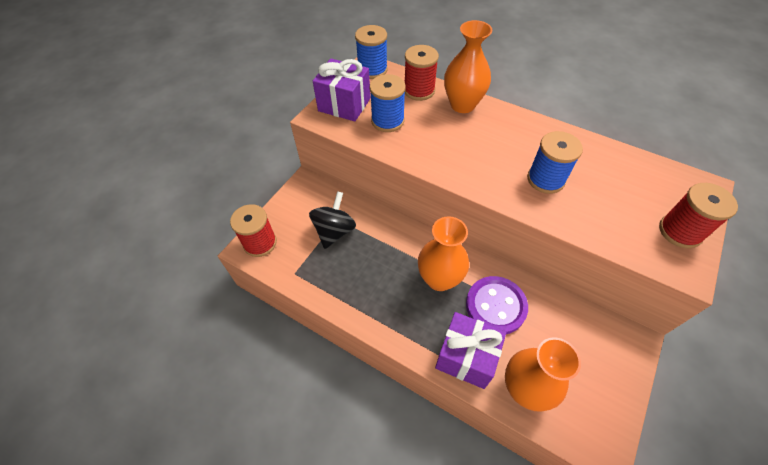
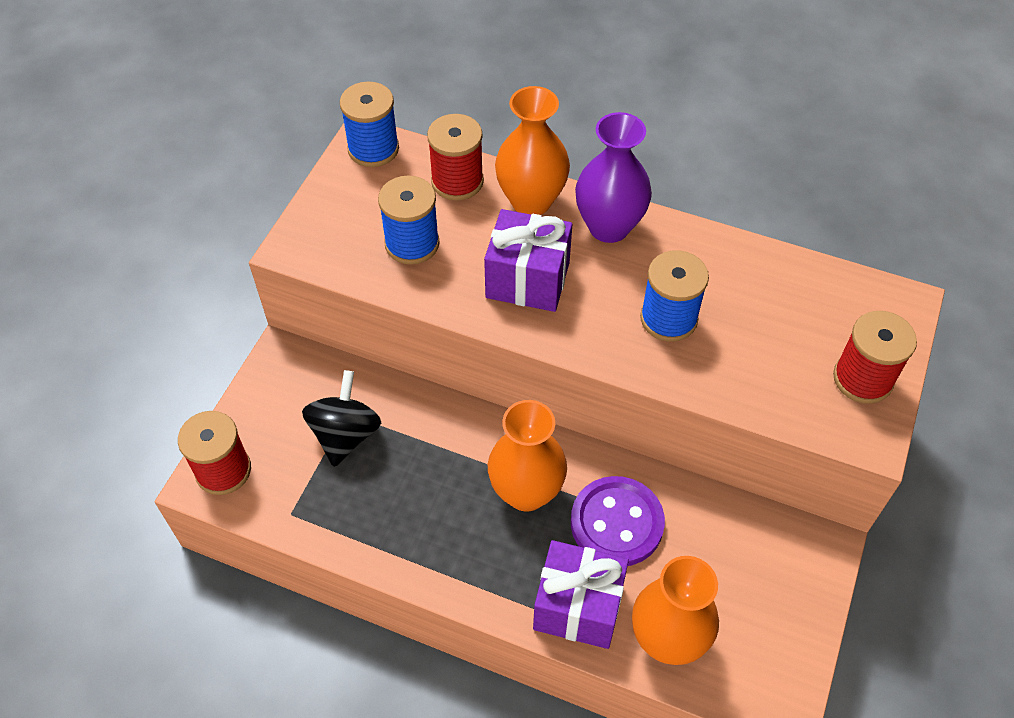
camera: 10 degrees left, 0 degrees up
purple gift [313,58,370,122] -> purple gift moved to [484,209,572,312]
none -> purple vase [575,112,652,243]

